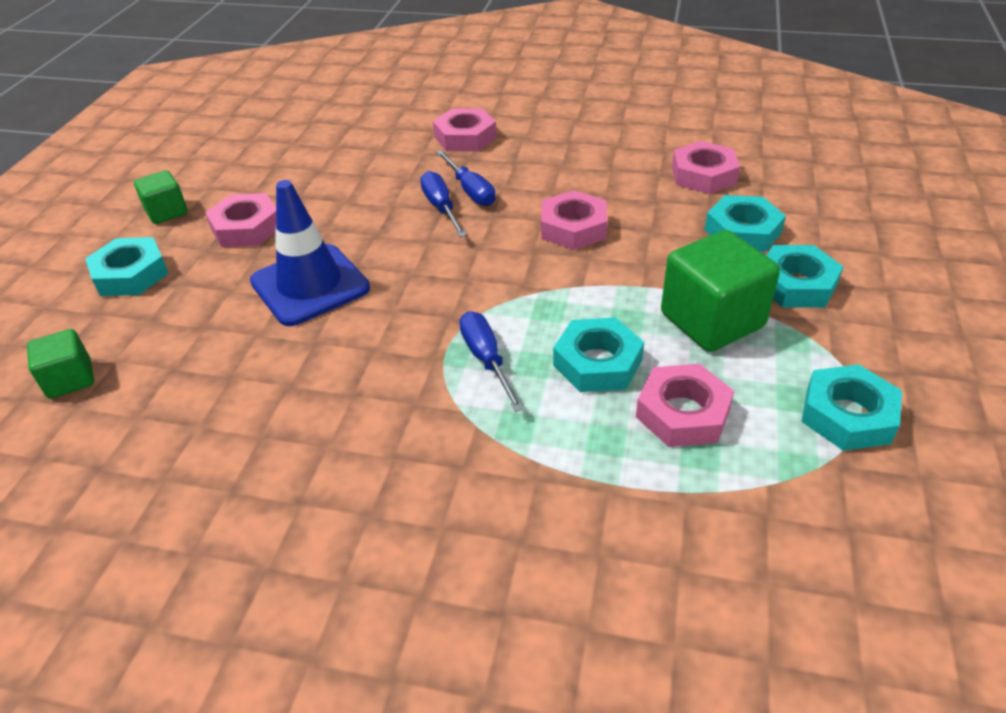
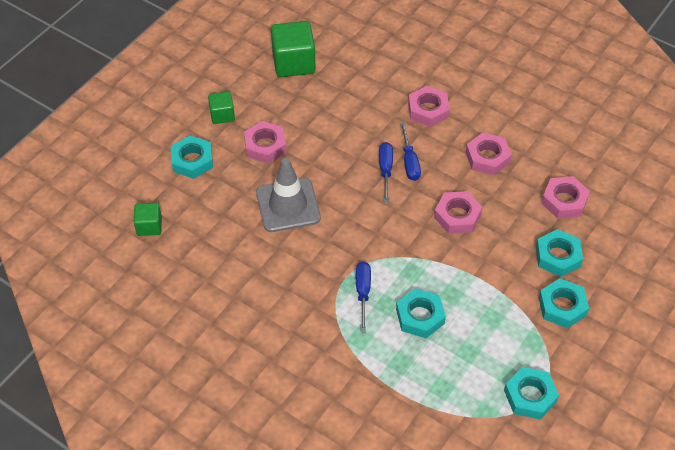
camera: 20 degrees right, 10 degrees up
blue traffic cone [250,180,370,326] -> grey traffic cone [256,158,321,232]
pink nut [636,363,734,447] -> pink nut moved to [465,133,512,175]
green cube [661,230,780,352] -> green cube moved to [271,21,316,77]

